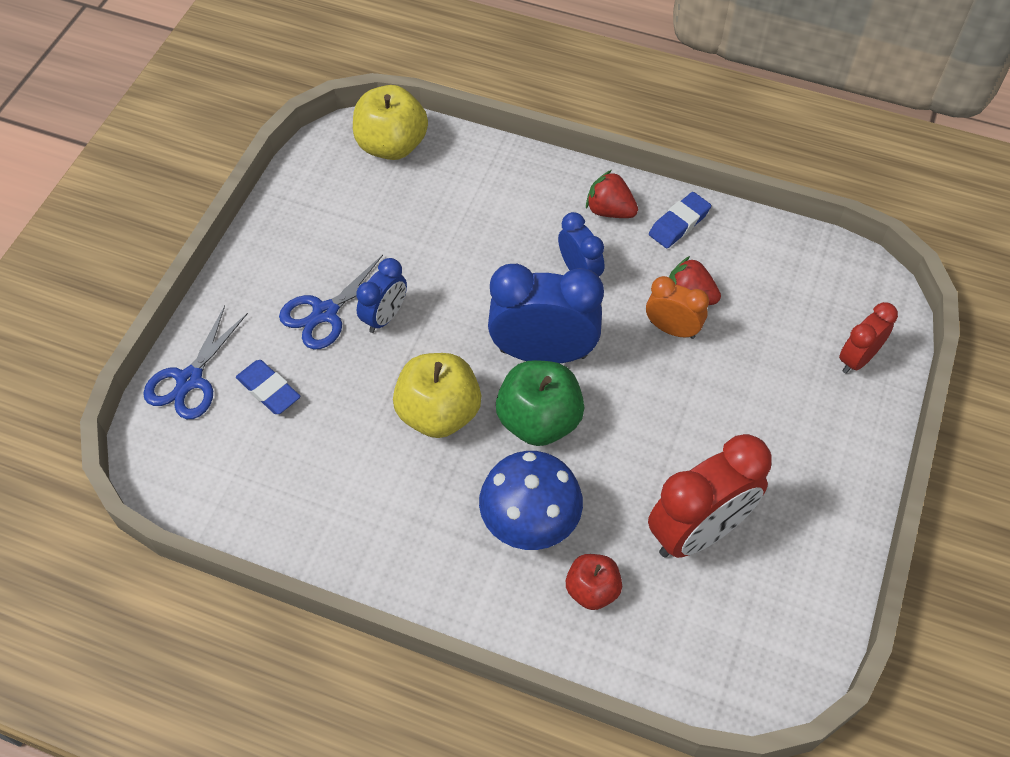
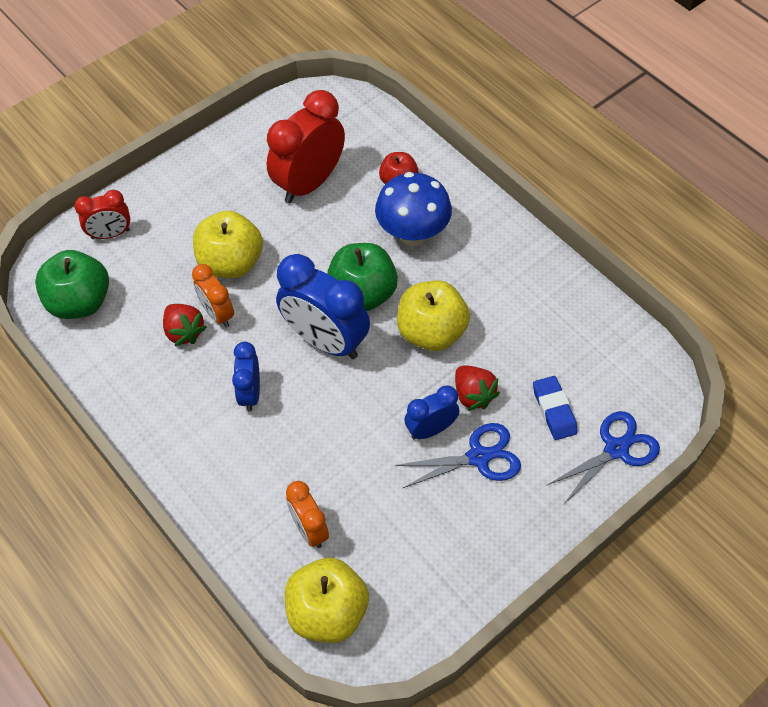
camera: 150 degrees left, 0 degrees up
red strawberry [586,170,638,218] -> red strawberry moved to [455,366,500,411]
red clock [648,434,772,558] -> red clock turned 45 degrees counterclockwise [267,90,345,203]
blue eraser [649,192,711,248] -> none
none -> green apple [35,250,109,319]
none -> yellow apple [193,211,263,278]
none -> orange clock [286,481,329,548]

